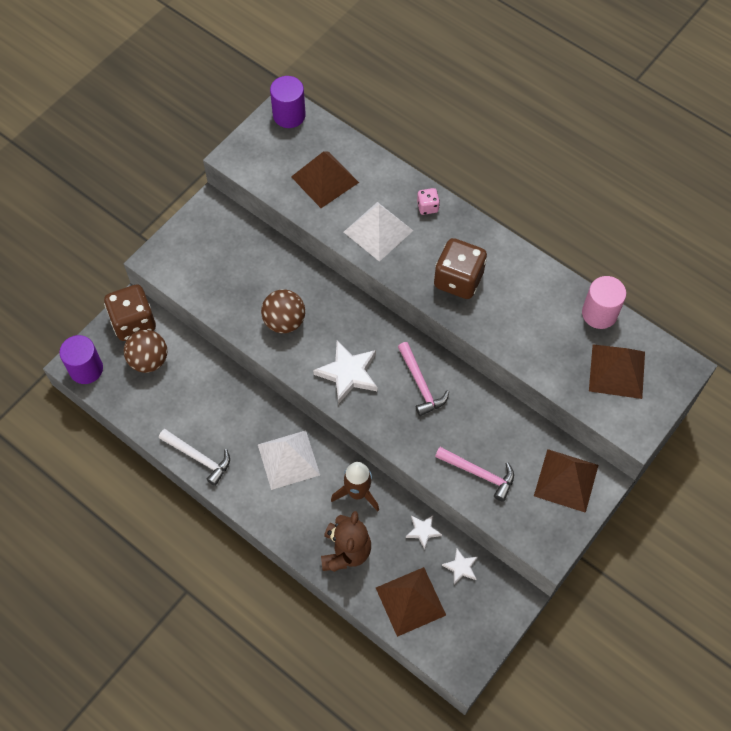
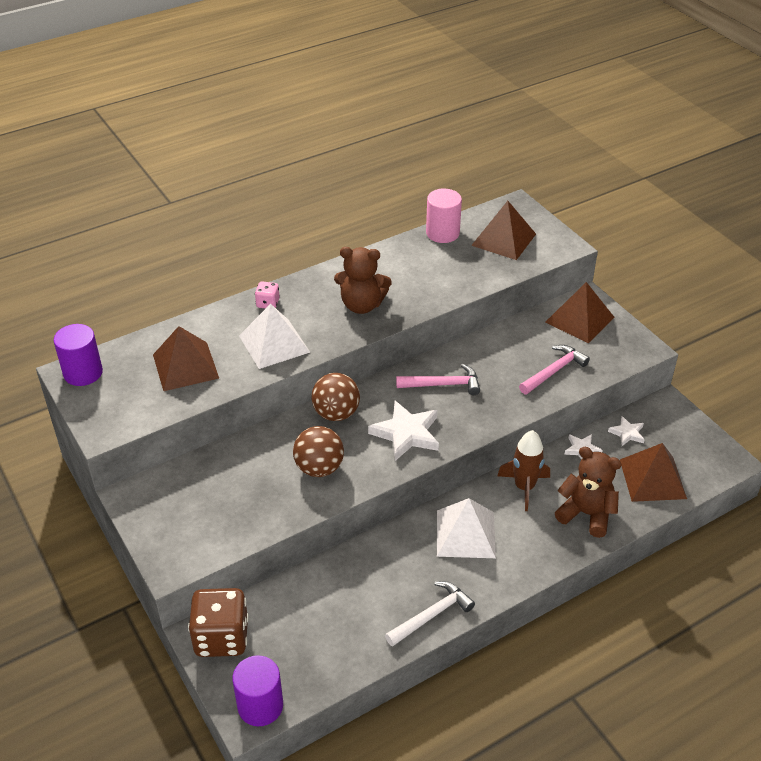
camera: 70 degrees left, 20 degrees down
brown ball [124,330,167,373] -> brown ball moved to [311,373,360,421]
brown dice [434,238,487,299] -> brown teddy bear [334,247,392,314]

